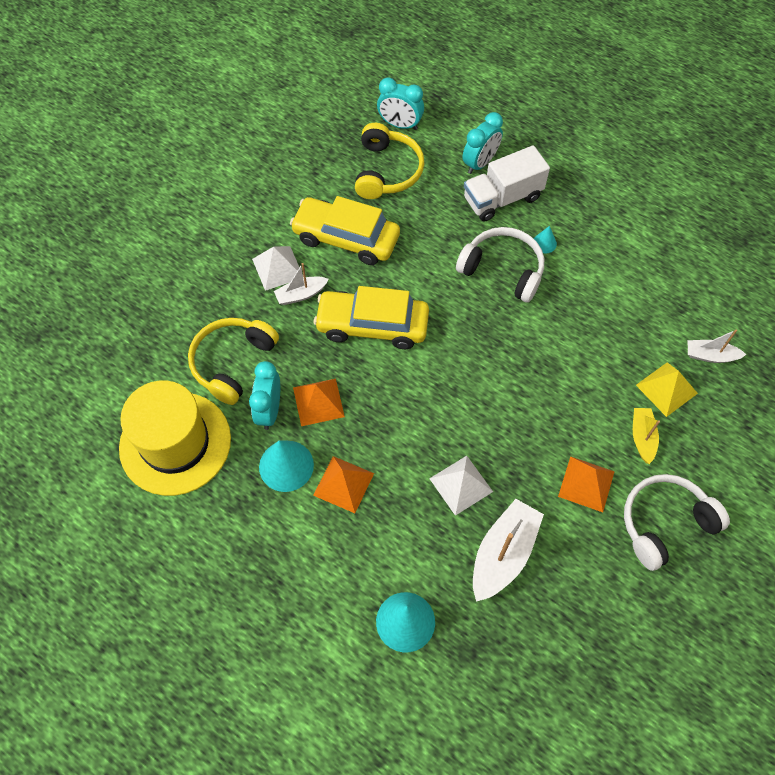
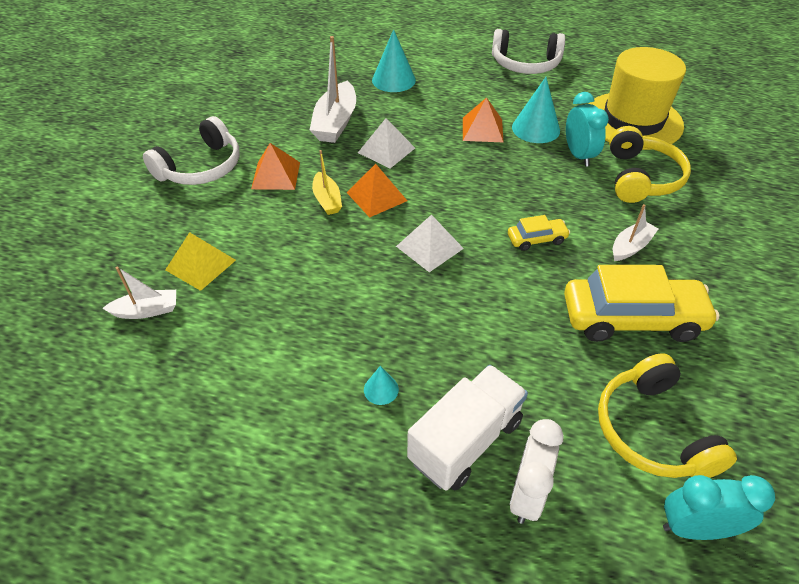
camera: 160 degrees right, 15 degrees down
white pyramid [252,246,304,291] -> white pyramid moved to [396,214,464,272]
orange pyramid [293,379,345,426] -> orange pyramid moved to [346,164,407,218]
yellow car [314,286,429,349] -> yellow car [508,215,570,251], size x0.47
white headphones [456,227,544,303] -> white headphones moved to [492,29,565,74]
turquoise clock [462,112,503,174] -> white clock [510,419,564,524]
yellow boat [633,408,660,464] -> yellow boat moved to [312,150,342,215]

